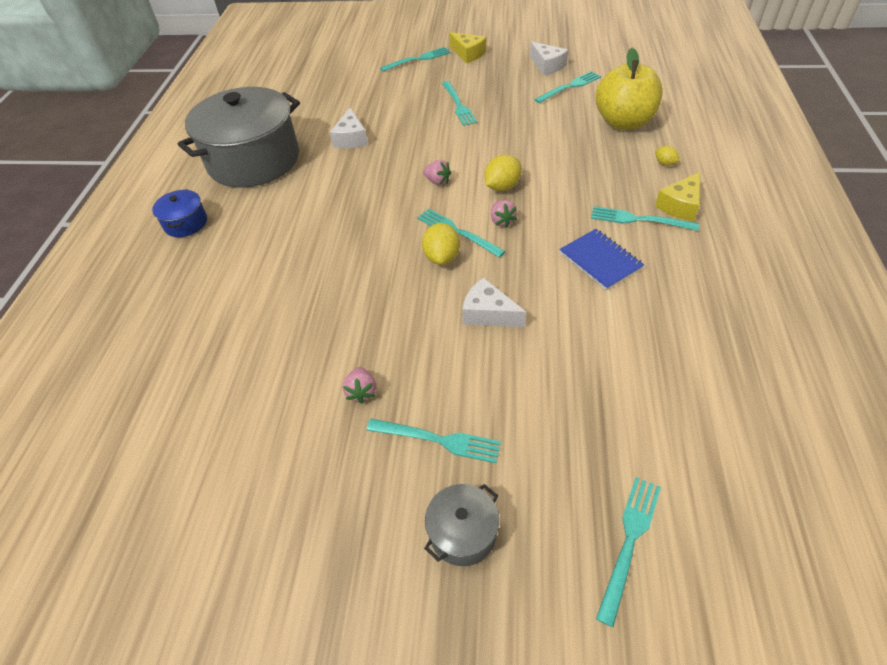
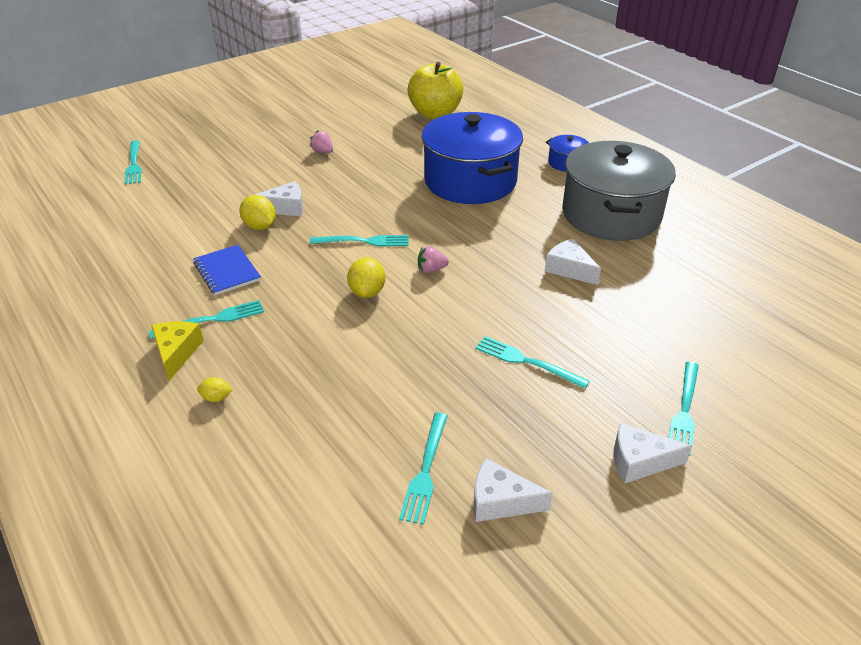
camera: 135 degrees right, 10 degrees down
turquoise fork [366,419,501,463] -> none
yellow lemon [422,223,460,265] -> yellow lemon moved to [239,195,276,230]
grey pot [424,484,499,566] -> none
yellow cheese [449,32,486,63] -> white cheese [614,423,692,484]
pink strawberry [491,200,517,228] -> none
blue notebook [559,229,644,290] -> blue notebook turned 45 degrees clockwise [193,245,261,295]
yellow apple [596,48,663,130] -> yellow apple moved to [407,62,463,119]
none -> blue pot [422,112,523,204]

